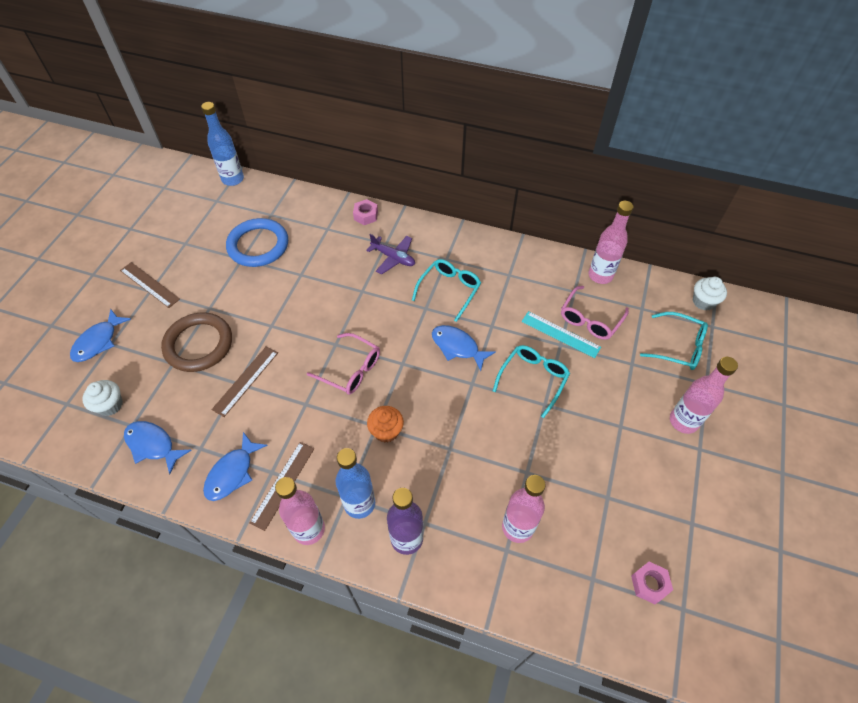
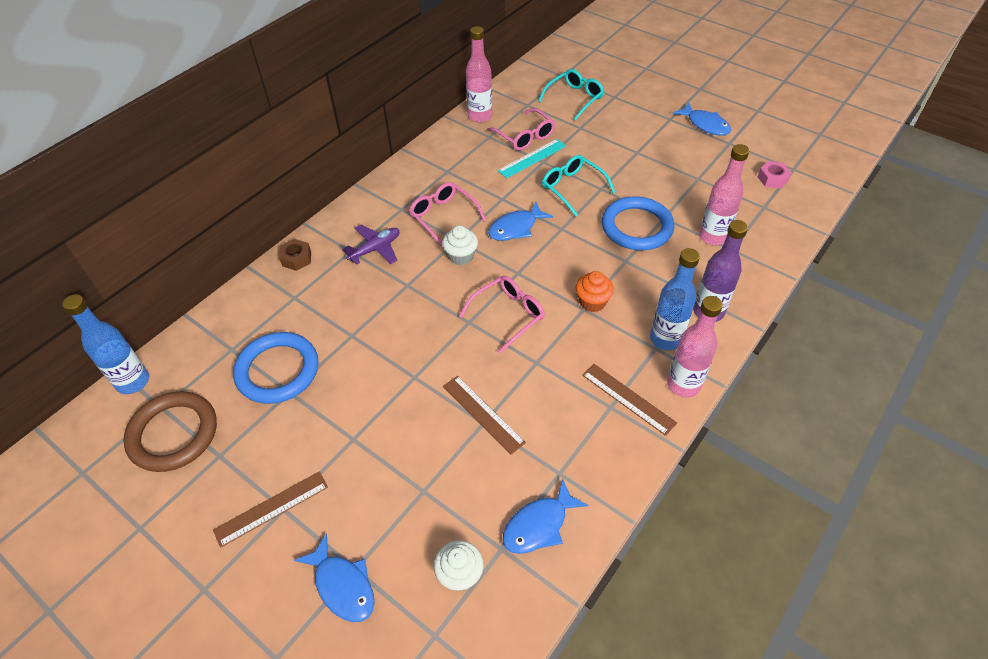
camera: 70 degrees left, 5 degrees down
brown ring [161,312,232,372] -> brown ring moved to [123,391,217,472]
blue fish [203,432,268,501] -> blue fish moved to [673,102,731,136]
pink nut [353,199,378,225] -> brown nut [279,239,311,271]
turquoise glasses [412,259,481,322] -> pink glasses [409,182,486,247]
pink bottle [670,357,738,434] -> none
white cupcake [693,277,727,310] -> white cupcake moved to [442,226,478,265]
none -> blue ring [602,196,675,250]

